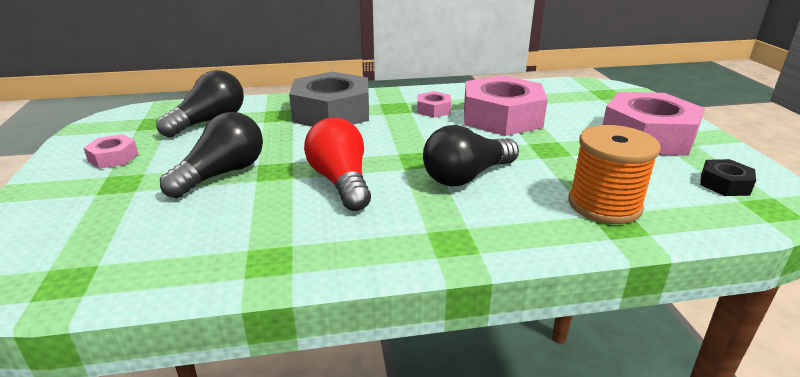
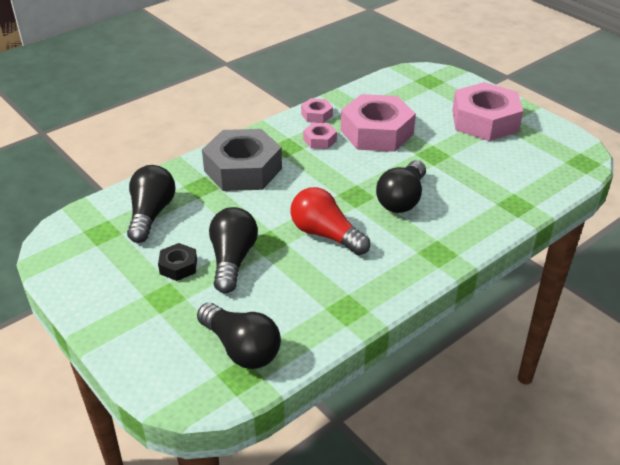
camera: 30 degrees left, 10 degrees up
pink nut [84,134,138,169] -> pink nut moved to [301,98,333,123]
orange spool [568,125,661,224] -> none
black nut [700,159,756,196] -> black nut moved to [158,243,197,281]
none -> black light bulb [197,303,281,369]

